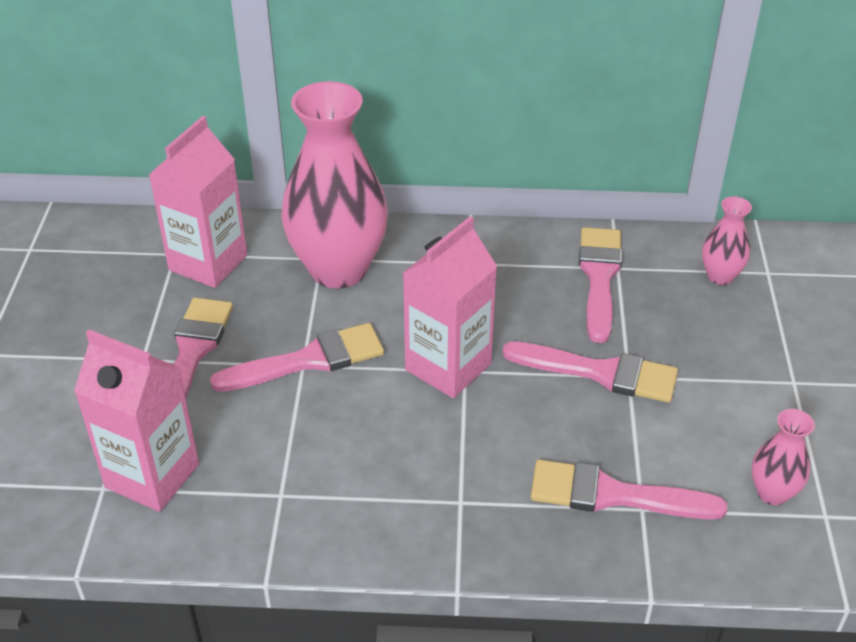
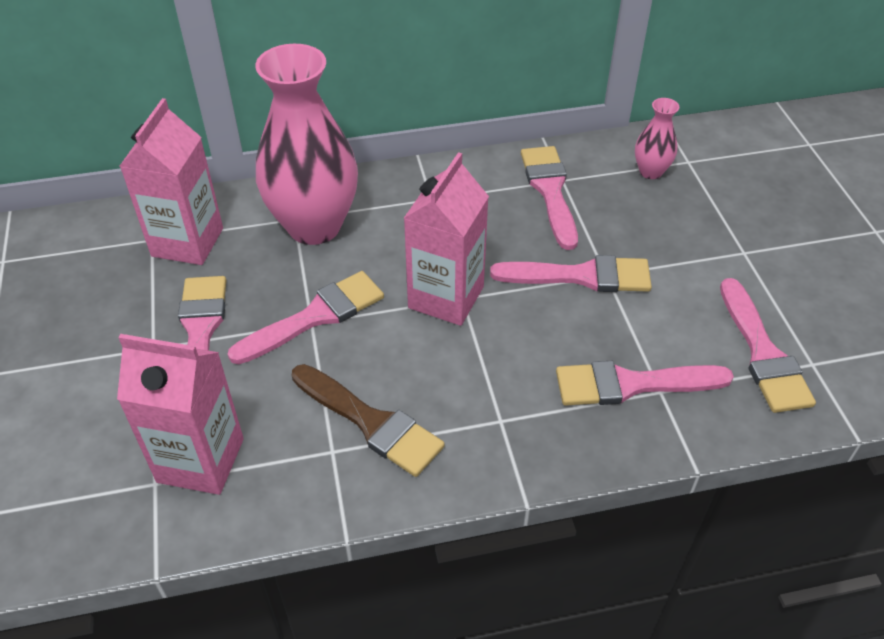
camera: 15 degrees left, 5 degrees up
pink vase [751,409,815,505] -> pink brush [720,278,816,413]
none -> brown brush [292,364,445,477]

